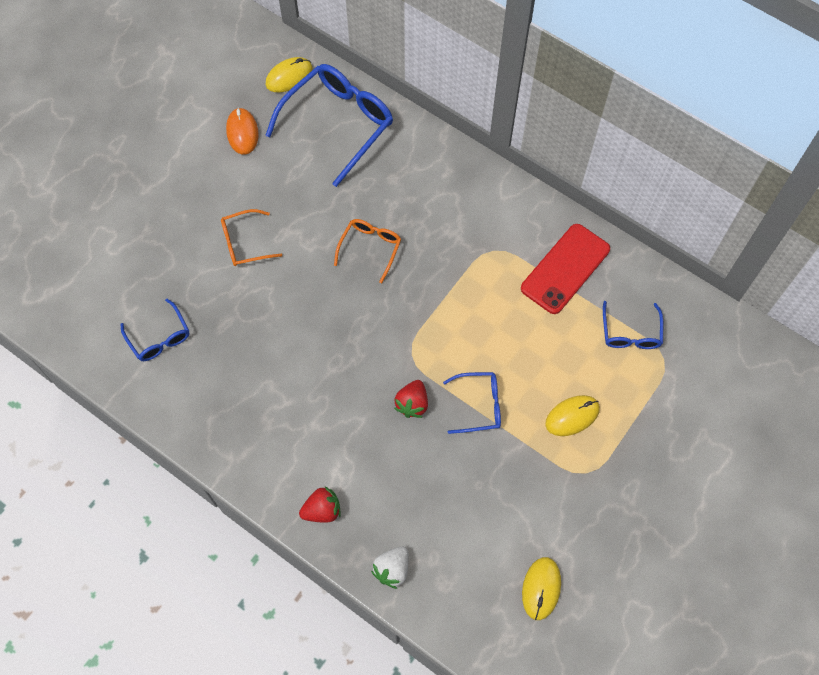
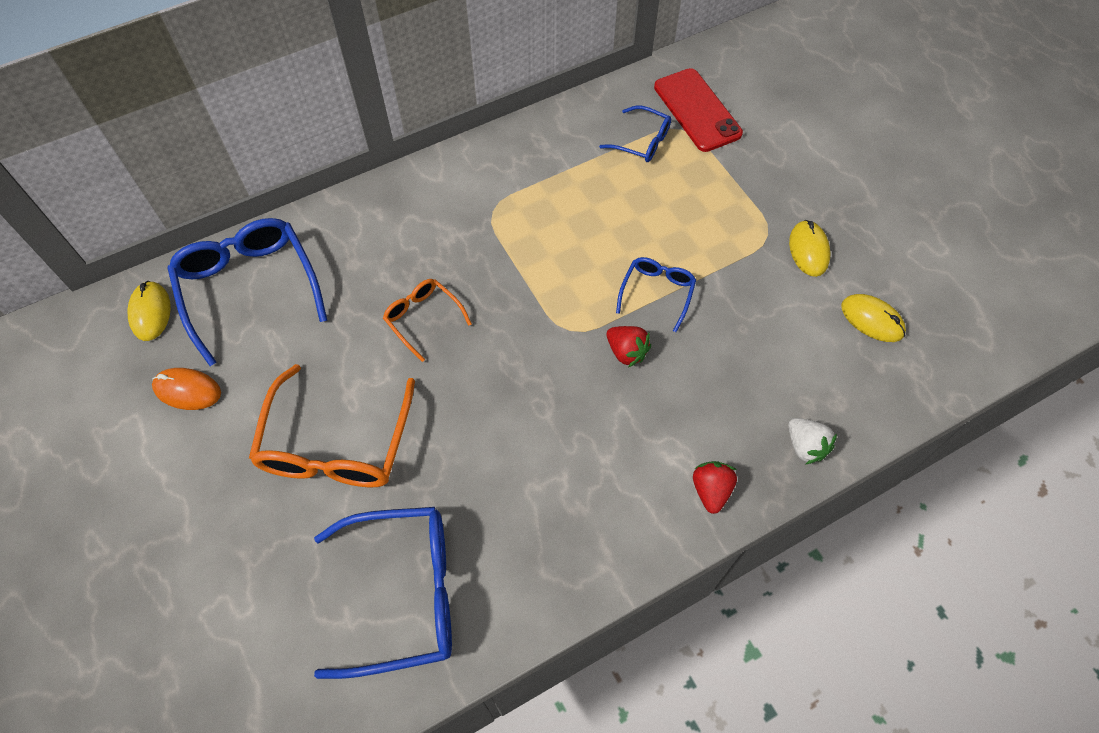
camera: 65 degrees left, 5 degrees down
blue glasses [121,299,189,361] -> blue glasses [314,507,452,679], size x1.89
orange glasses [221,209,282,266] -> orange glasses [249,364,415,487], size x1.89
red phone [521,224,610,314] -> red phone moved to [654,68,743,152]
yellow mouse [545,395,600,436] -> yellow mouse moved to [789,220,831,277]

